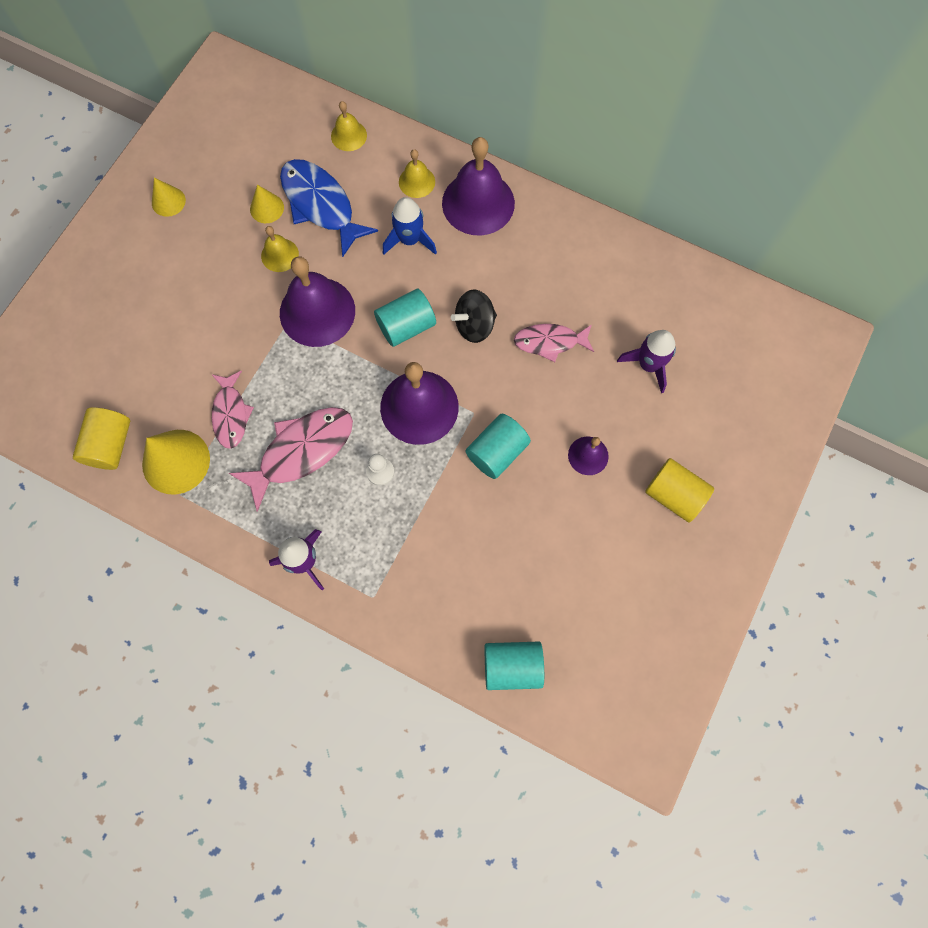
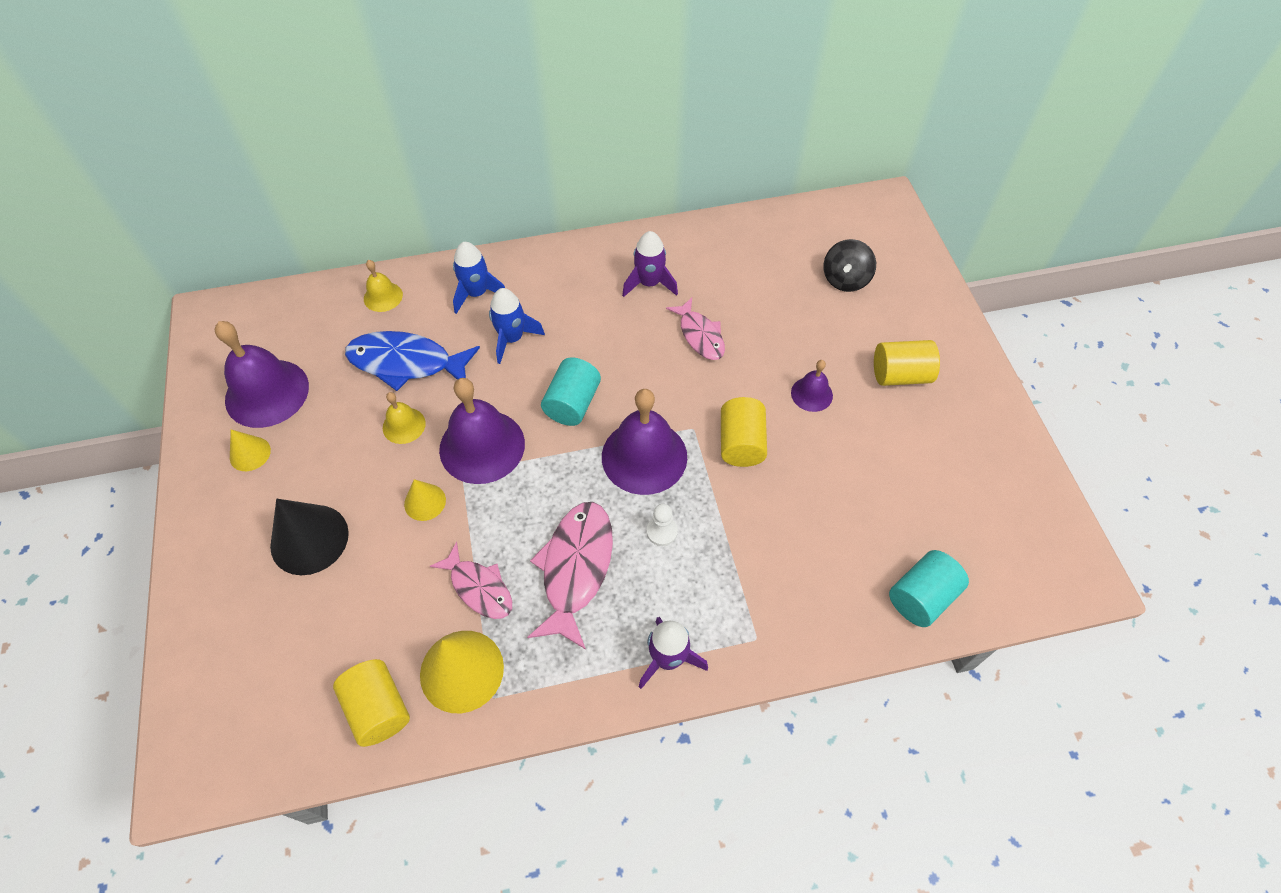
camera: 40 degrees left, 15 degrees down
yellow cone [250,185,284,223] -> yellow cone moved to [404,479,446,521]
yellow bell [399,149,435,198] -> blue rocket [453,242,505,314]
purple bell [442,137,515,236] -> purple bell moved to [215,321,309,428]
black spinning top [451,289,497,343] -> black spinning top moved to [824,239,876,292]
turquoise cylinder [466,414,531,479] -> yellow cylinder [721,397,767,467]
pink fish [514,324,594,362] -> pink fish turned 75 degrees counterclockwise [666,298,725,360]
purple rocket [617,330,676,393] -> purple rocket moved to [622,231,678,297]
none -> black cone [270,499,349,575]

